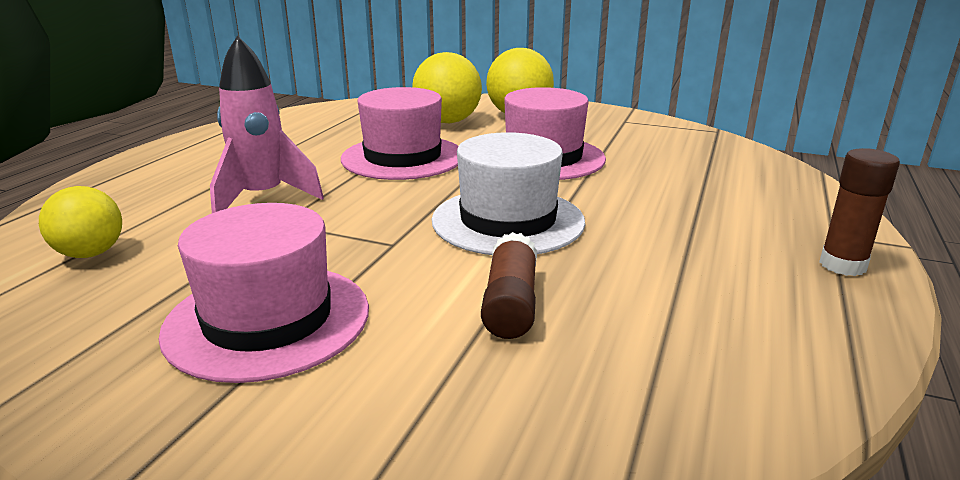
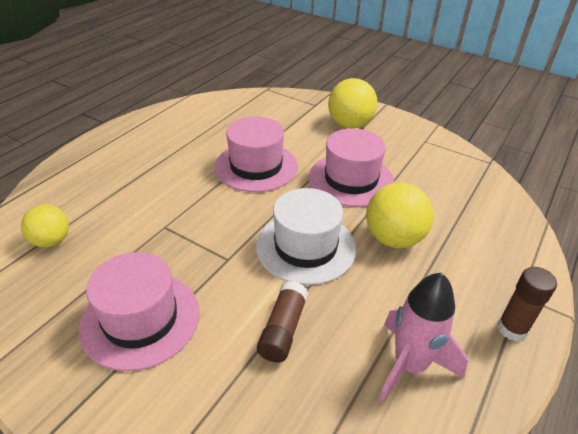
camera: 10 degrees right, 15 degrees up
pink rocket [210,35,324,213] -> pink rocket moved to [378,273,468,404]
yellow ball [412,52,482,123] -> yellow ball moved to [366,182,434,248]

